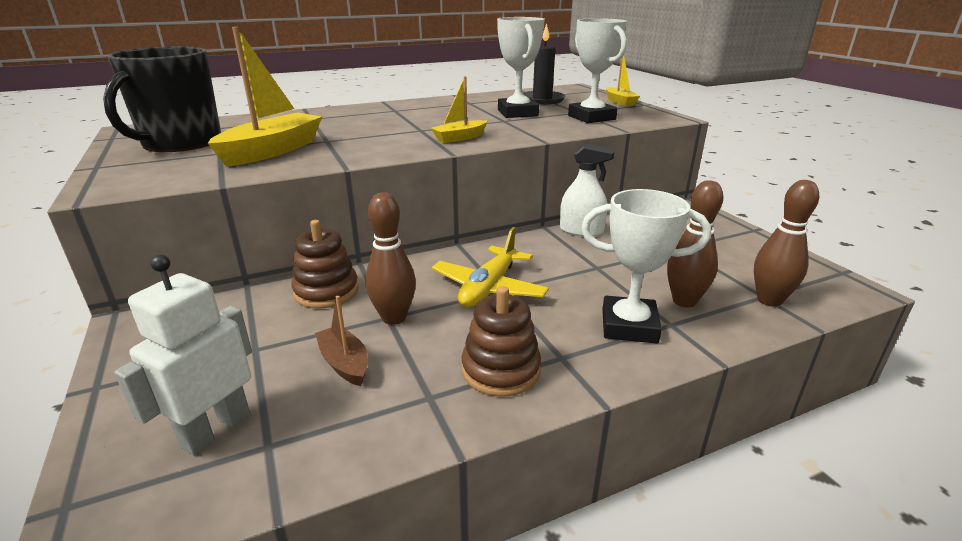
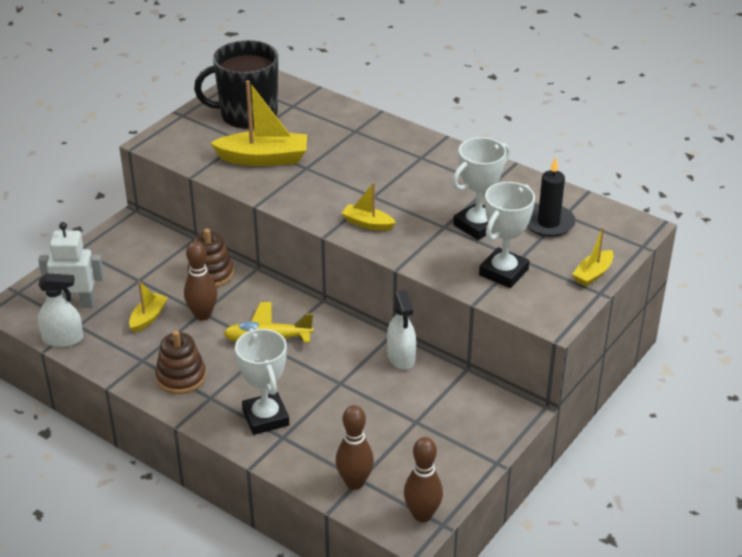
camera: 60 degrees right, 10 degrees up
brown boat [315,296,368,386] -> yellow boat [129,281,168,333]
brown bowling pin [667,180,723,308] -> brown bowling pin moved to [404,437,443,522]
none -> white spray bottle [38,273,83,347]

